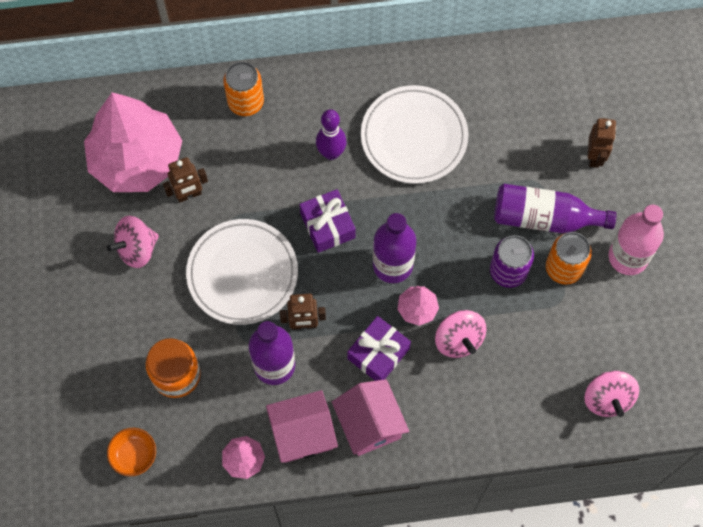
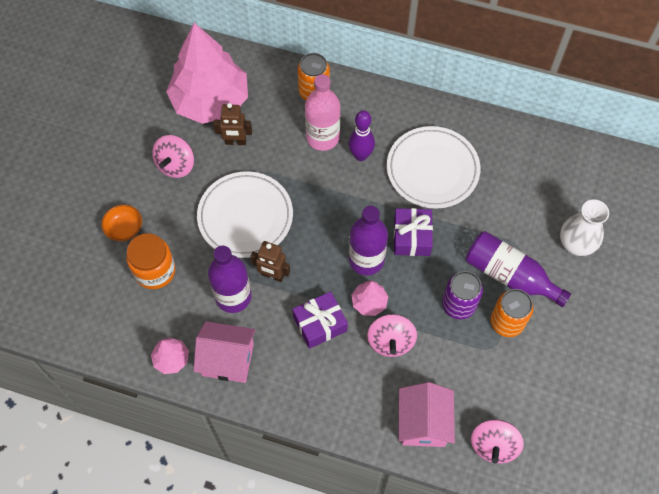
camera: 25 degrees right, 5 degrees down
pink spinning top [107,216,159,268] -> pink spinning top turned 60 degrees counterclockwise [152,135,194,178]
orange bowl [107,428,156,477] -> orange bowl moved to [101,205,142,241]
purple gift [300,189,356,253] -> purple gift moved to [394,208,433,256]
pink house [332,379,409,456] -> pink house moved to [398,382,455,447]
brown robot [588,118,616,168] -> white vase [560,199,609,256]
pink bottle [609,205,664,275] -> pink bottle moved to [305,74,341,151]

